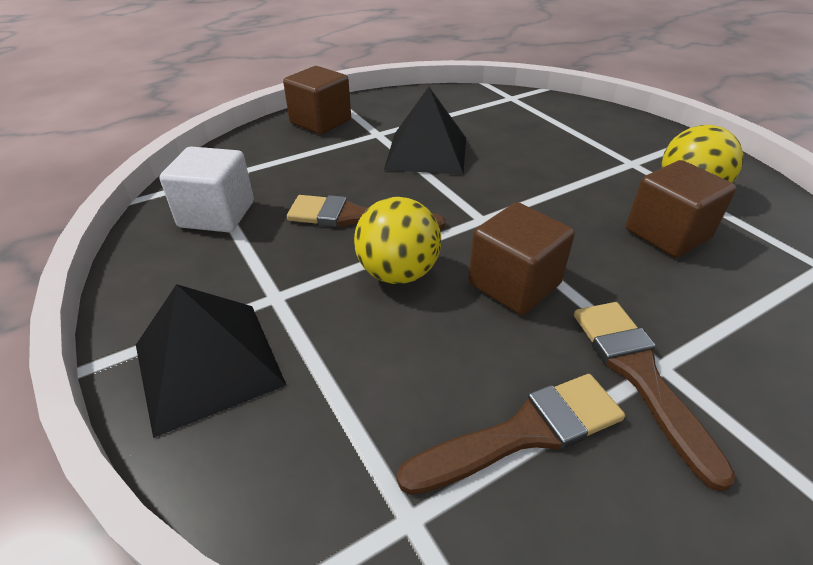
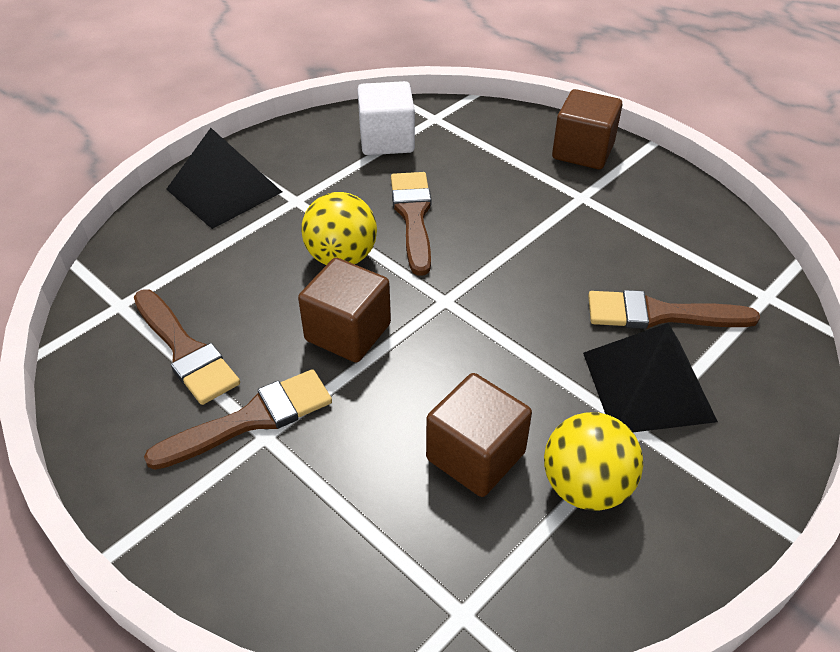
camera: 75 degrees right, 5 degrees up
black pyramid [384,87,466,175] -> black pyramid moved to [583,323,718,432]
none -> brown brush [588,290,760,329]

